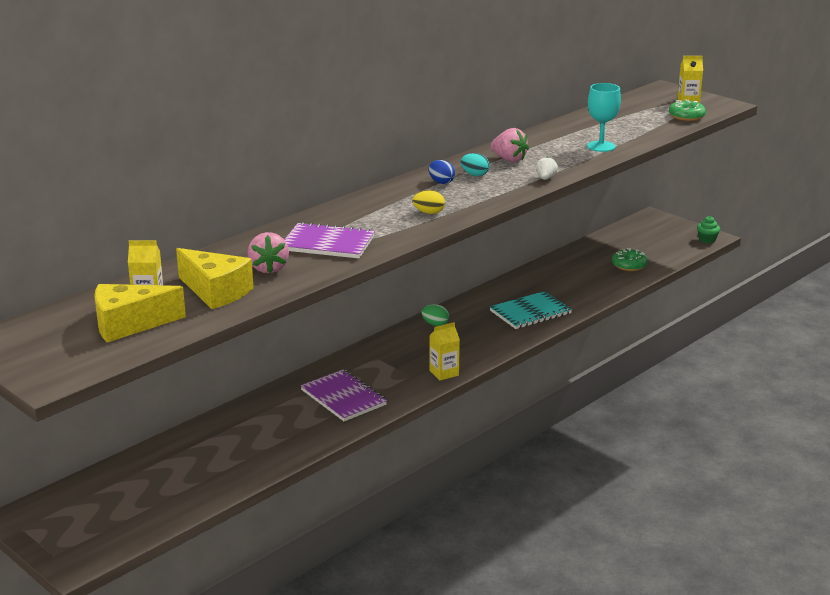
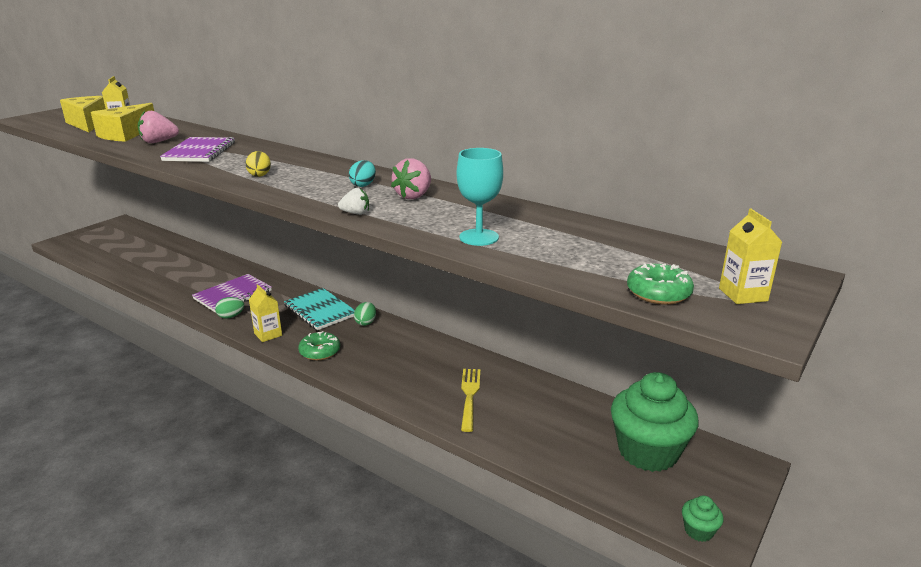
camera: 80 degrees right, 0 degrees up
blue egg [429,160,455,184] -> none
turquoise notebook [490,291,572,329] -> turquoise notebook moved to [284,288,355,330]
green donut [612,248,648,271] -> green donut moved to [298,331,340,360]
none -> green egg [215,297,244,319]
none -> yellow fork [461,369,480,432]
none -> green cupcake [611,372,699,472]

